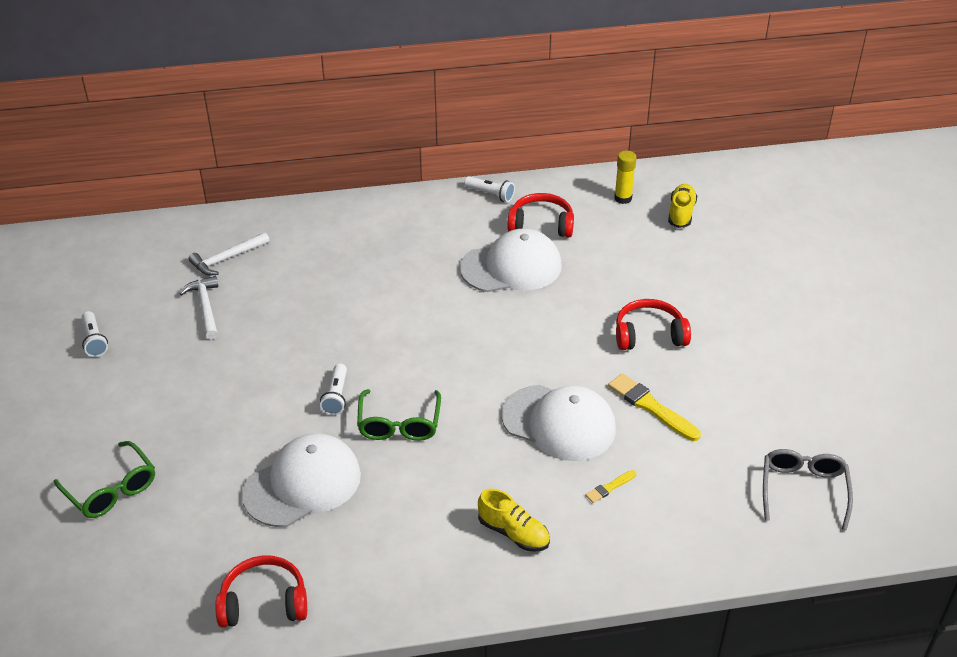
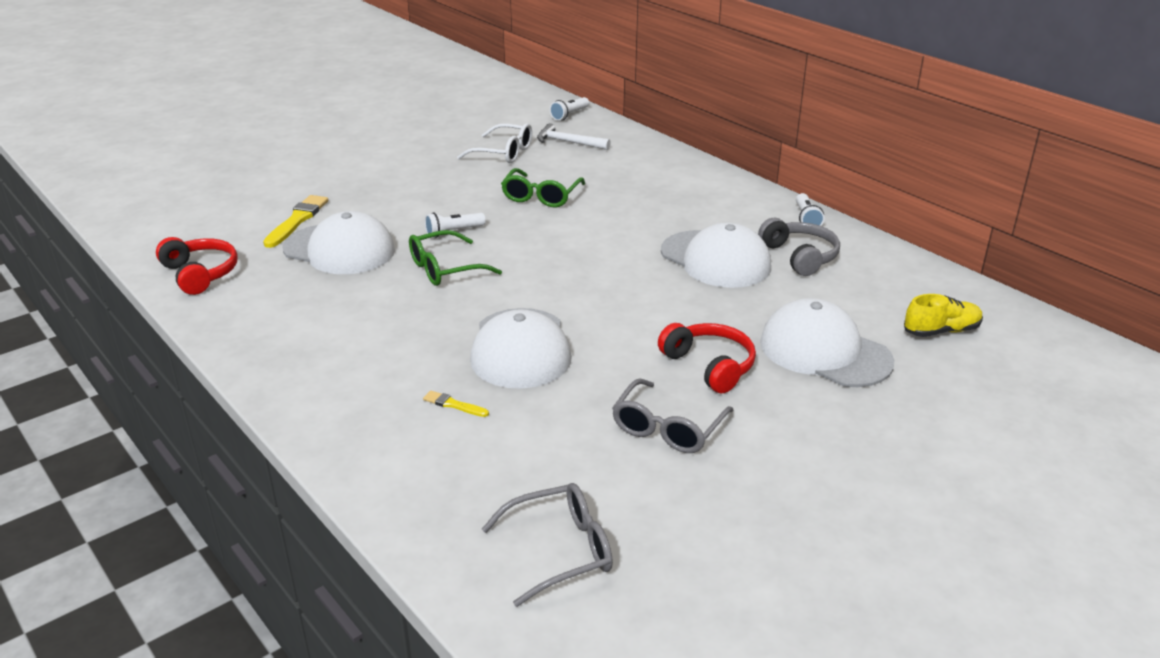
camera: 60 degrees right, 10 degrees down
green glasses [54,441,155,518] -> green glasses moved to [501,168,585,207]
white flashlight [82,311,108,357] -> white flashlight moved to [550,97,589,121]
white hammer [180,276,219,340] -> white glasses [457,123,532,163]
yellow shoe [478,489,550,552] -> none
red headphones [508,193,574,238] -> grey headphones [758,218,840,276]
yellow brush [608,373,701,441] -> yellow brush moved to [263,195,328,248]
yellow glue stick [614,151,637,204] -> none
none -> grey glasses [612,378,734,453]
none -> white cap [760,298,895,387]

